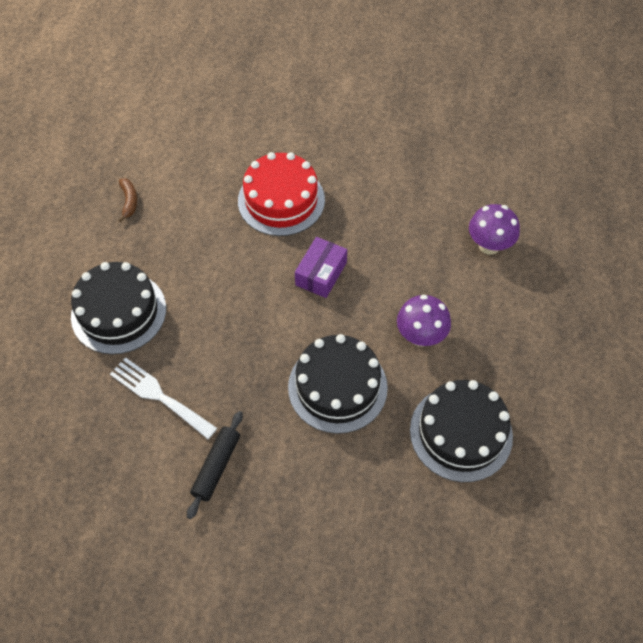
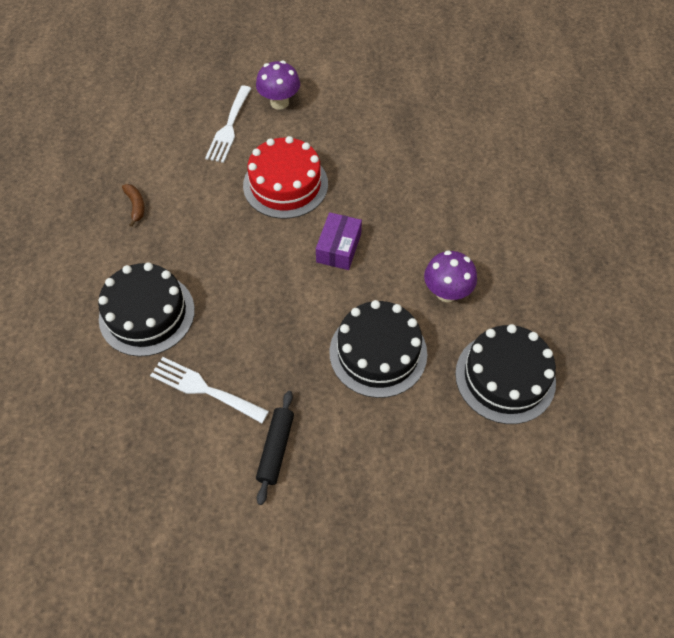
camera: 10 degrees left, 0 degrees up
purple mushroom [469,204,520,255] -> purple mushroom moved to [256,61,300,110]
none -> white fork [205,86,252,163]

